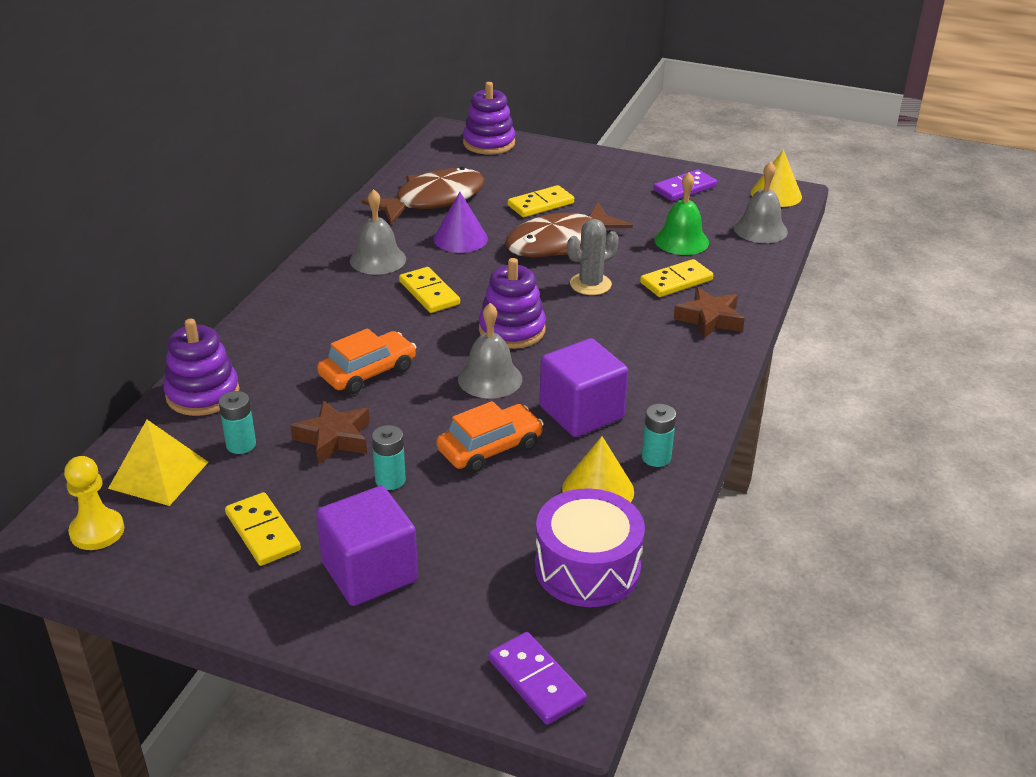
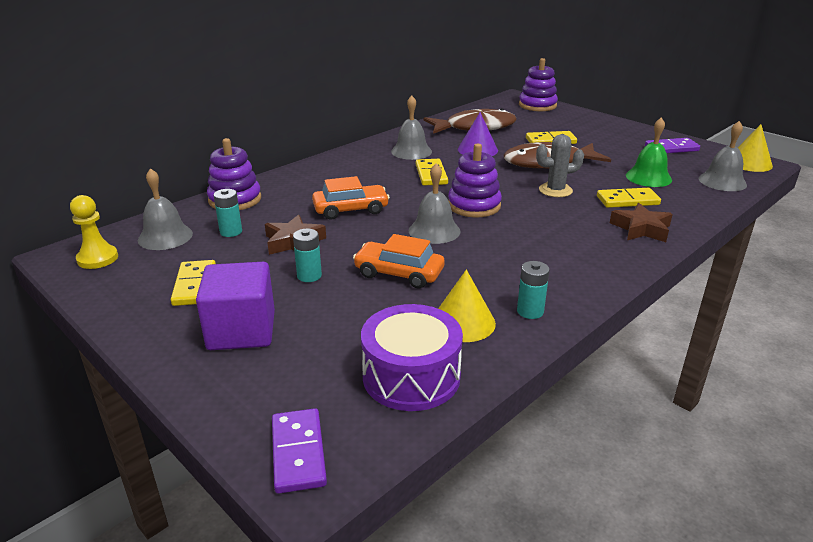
camera: 25 degrees right, 5 degrees down
yellow pyramid [108,420,208,506] -> grey bell [138,168,193,250]
orange car [437,401,544,473] -> orange car turned 150 degrees counterclockwise [353,234,445,288]
purple cube [539,338,628,437] -> none

